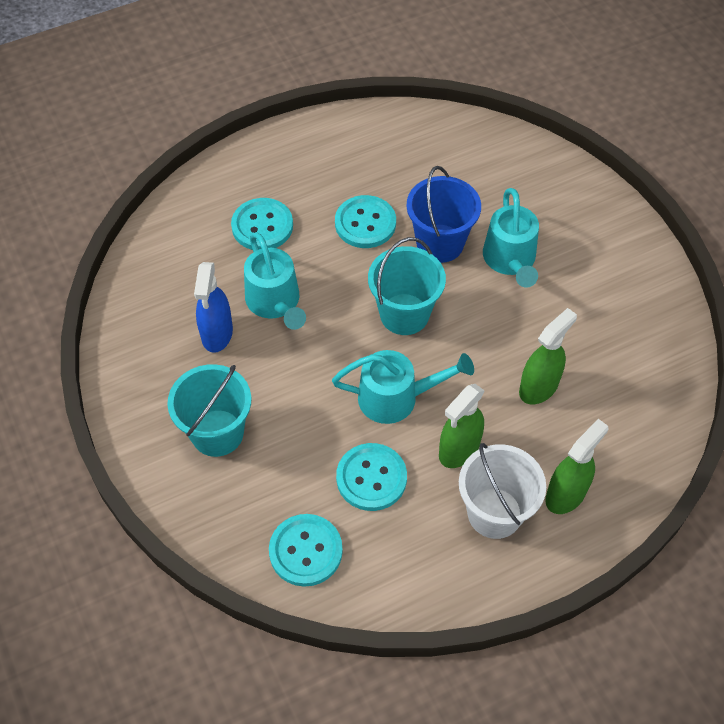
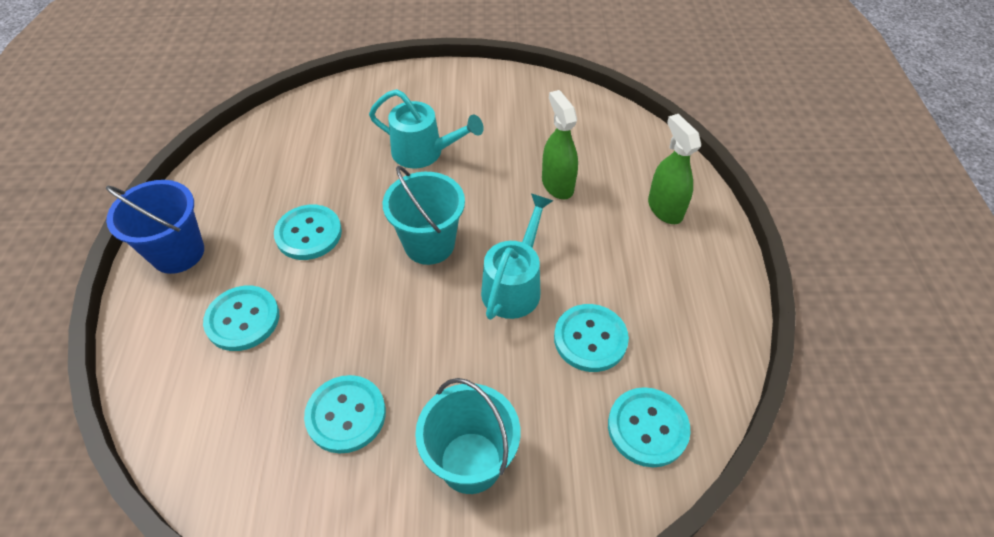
camera: 65 degrees left, 5 degrees down
blue spray bottle [194,262,233,353] -> turquoise button [304,375,386,454]
turquoise watering can [244,232,306,330] -> none
blue bucket [406,166,481,263] -> blue bucket moved to [106,180,204,274]
green spray bottle [439,384,485,468] -> none
white bucket [459,443,546,539] -> none

